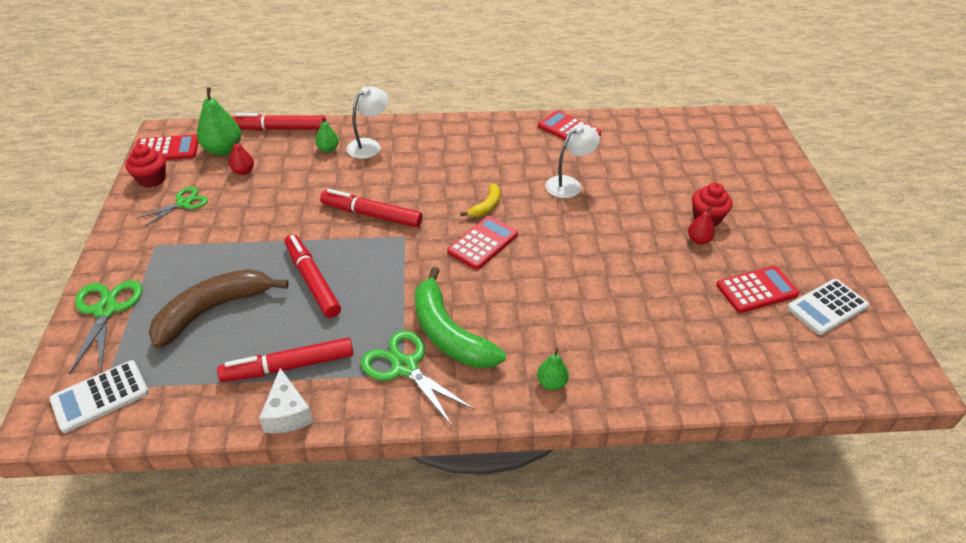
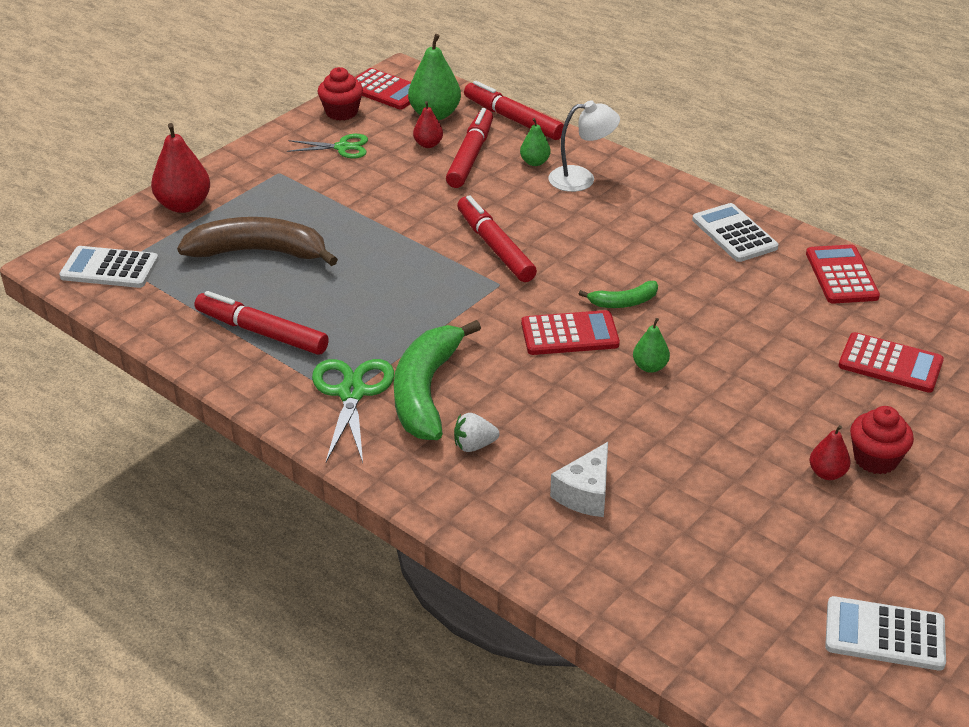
camera: 45 degrees right, 5 degrees down
green scissors [69,280,143,375] -> red pear [151,123,210,213]
white cheese [259,368,313,433] -> white cheese moved to [550,442,608,517]
red marker [285,234,341,318] -> red marker moved to [446,108,493,188]
yellow banana [460,183,500,217] -> green banana [579,281,658,308]
green pear [537,348,569,390] -> green pear moved to [633,318,670,373]
white lamp [546,124,600,198] -> none
red calculator [716,266,800,313] -> red calculator moved to [838,332,944,393]
none -> white strawberry [454,413,500,452]
none -> white calculator [692,203,778,262]

